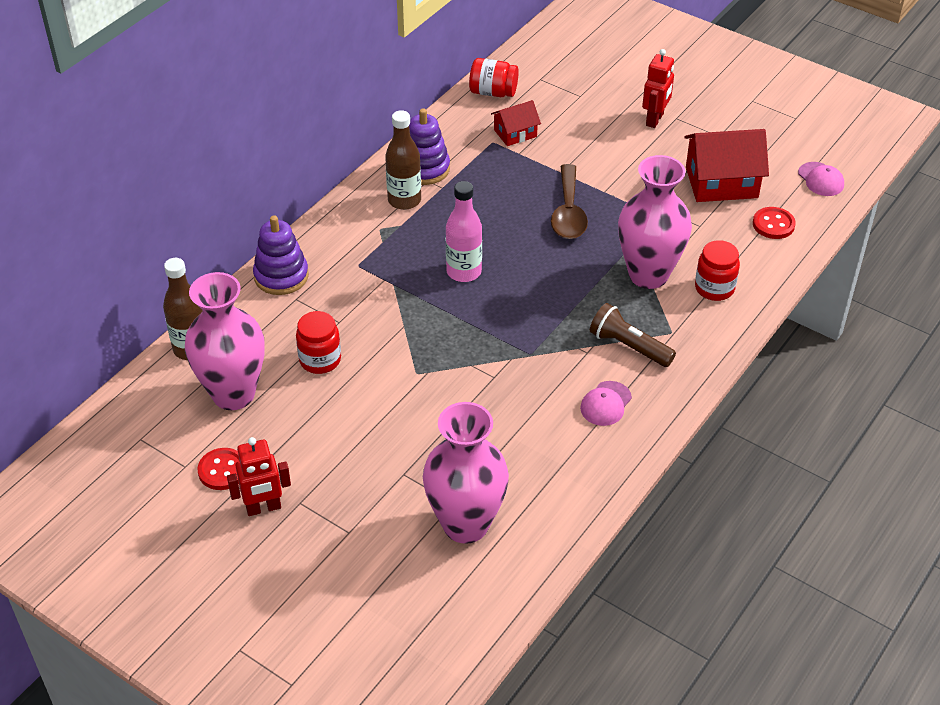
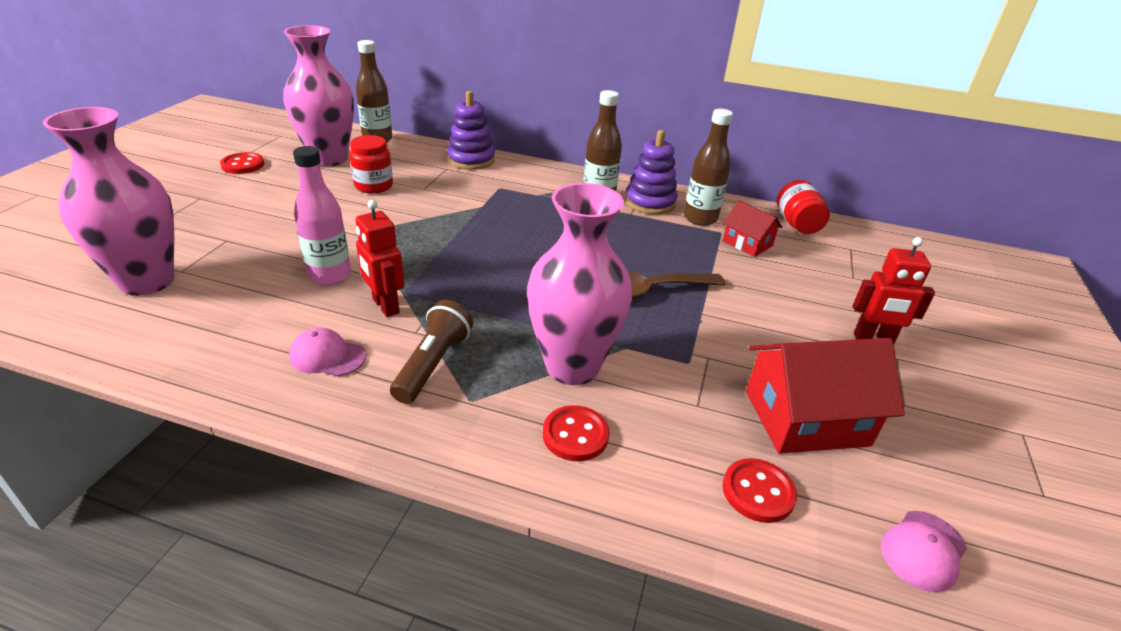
camera: 70 degrees right, 10 degrees down
red robot [227,437,291,516] -> red robot moved to [355,200,405,317]
pink bottle [446,181,482,282] -> pink bottle moved to [293,146,351,285]
red house [684,129,769,202] -> red house turned 75 degrees counterclockwise [746,338,905,454]
red jar [695,240,740,301] -> red button [543,405,609,461]
none -> brown bottle [684,109,733,226]

